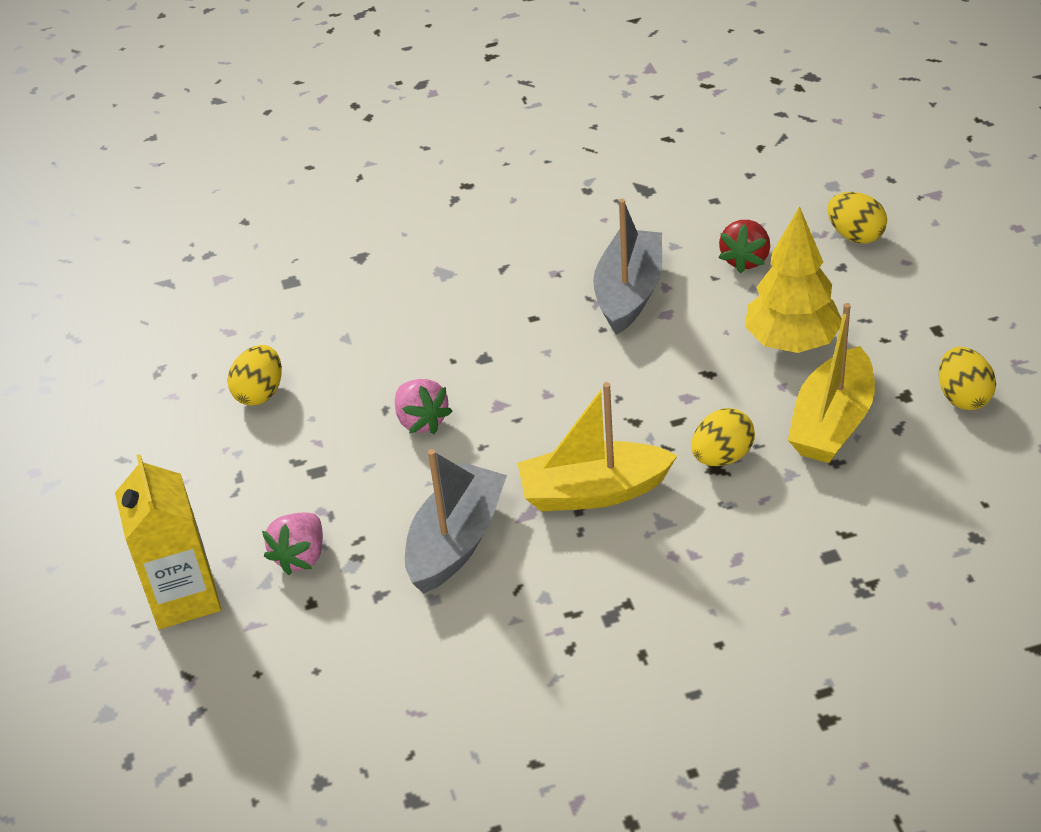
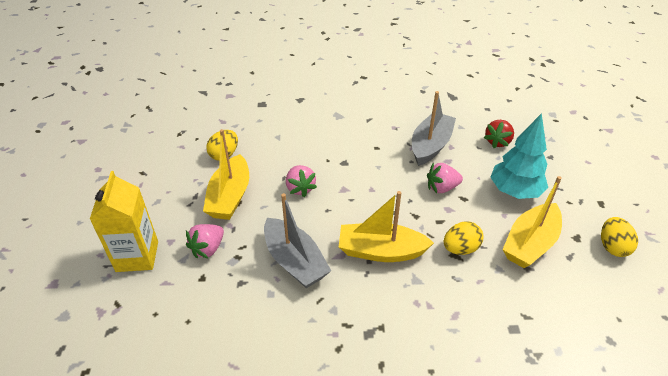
camera: 10 degrees right, 0 degrees up
grey boat [405,449,507,593] -> grey boat turned 105 degrees clockwise [264,193,331,288]
yellow tree [745,206,842,353] -> turquoise tree [491,113,548,199]
yellow egg [827,192,887,244] -> none
none -> yellow boat [203,129,249,220]
none -> pink strawberry [427,163,463,193]

